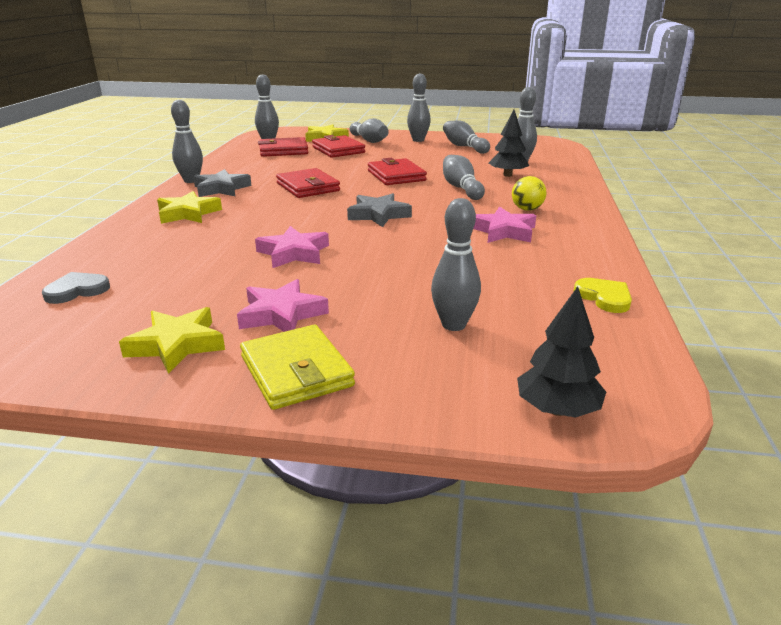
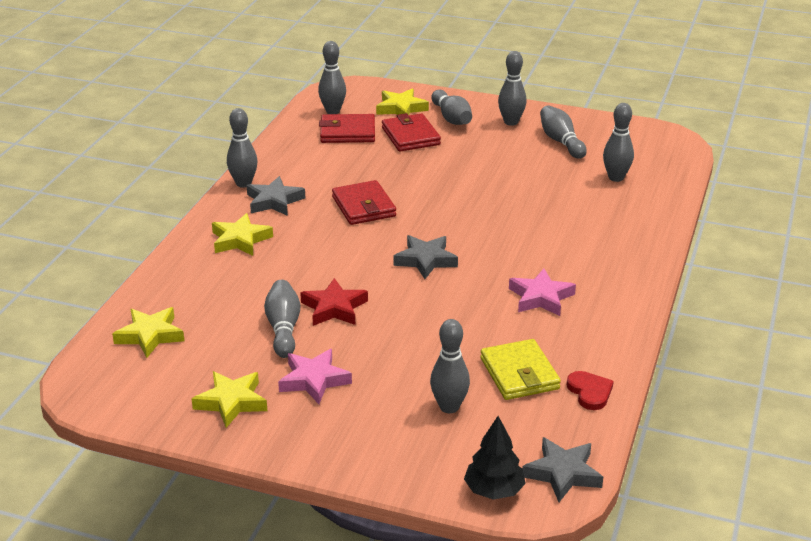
camera: 10 degrees right, 5 degrees up
grey heart [42,272,110,304] -> yellow star [112,307,184,358]
yellow wallet [240,325,355,410] -> yellow wallet moved to [480,339,561,400]
pink star [255,226,329,268] -> red star [300,278,368,326]
red wallet [368,158,427,185] -> none
grey bowling pin [443,155,485,200] -> grey bowling pin moved to [264,280,300,358]
black tree [489,110,529,177] -> none
yellow ball [512,176,546,211] -> none
yellow heart [574,278,632,313] -> red heart [567,371,614,410]
none -> grey star [522,437,603,502]

